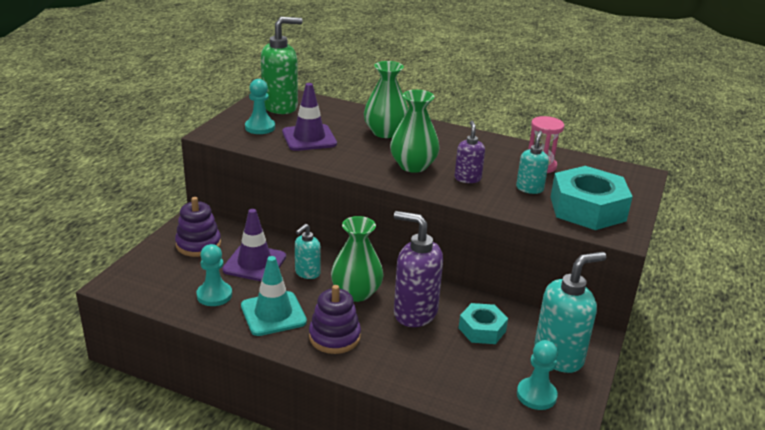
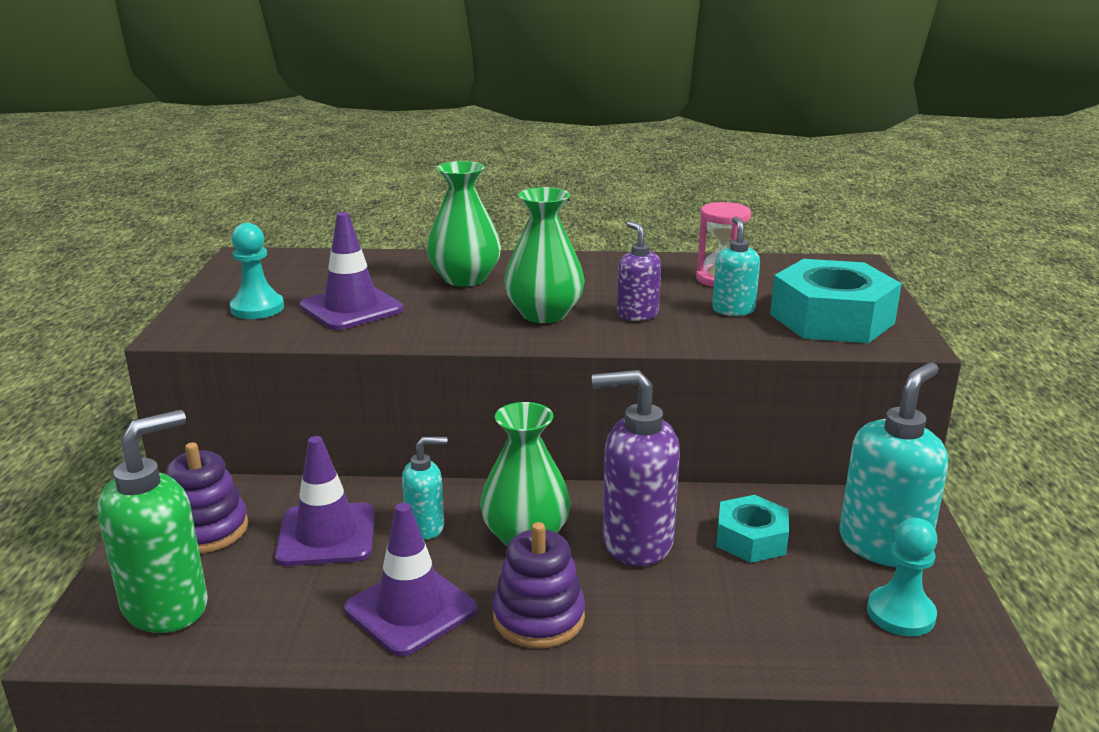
camera: 20 degrees left, 5 degrees down
turquoise pawn [196,244,232,306] -> none
turquoise traffic cone [241,256,307,336] -> purple traffic cone [345,503,477,656]
green soap dispenser [261,17,302,114] -> green soap dispenser moved to [98,410,208,633]
turquoise soap dispenser [295,224,321,279] -> turquoise soap dispenser turned 120 degrees counterclockwise [402,437,447,539]

